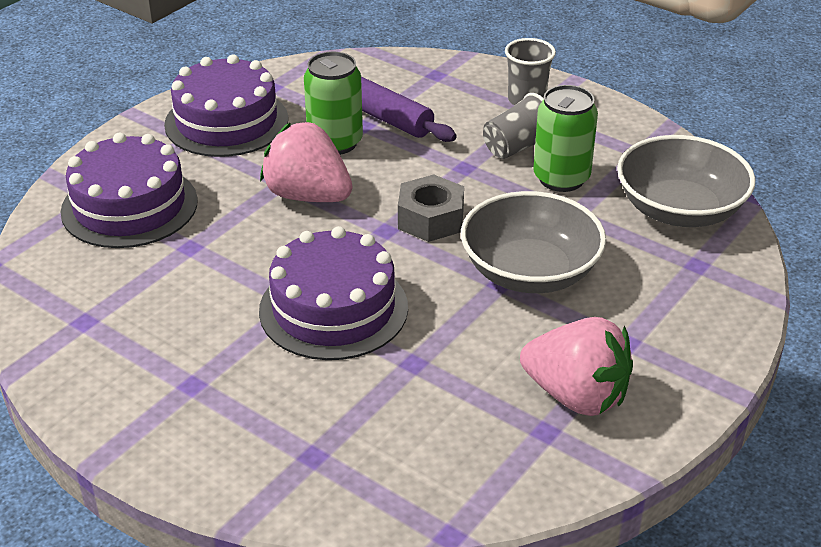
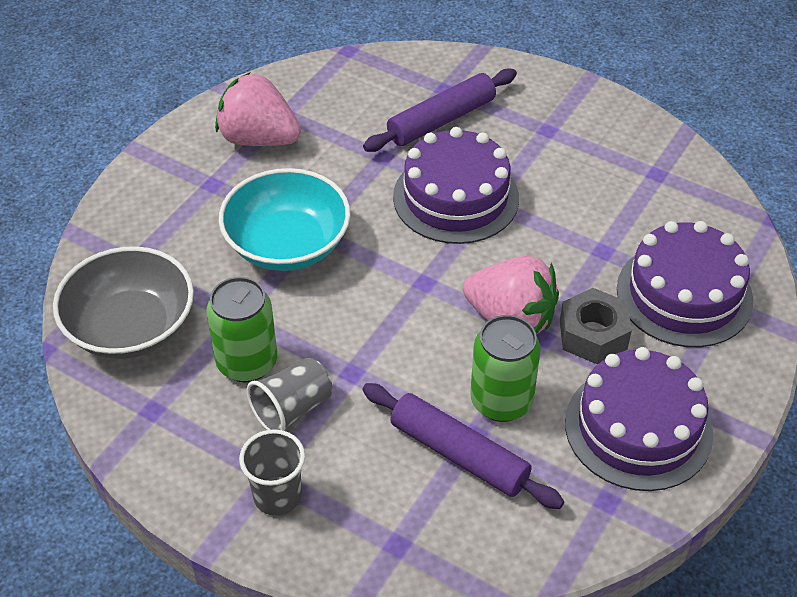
camera: 175 degrees right, 10 degrees up
grey nut [398,175,464,242] -> grey nut moved to [560,288,632,364]
grey bowl [461,191,606,293] -> turquoise bowl [219,168,350,271]
none -> purple rolling pin [363,68,517,152]

